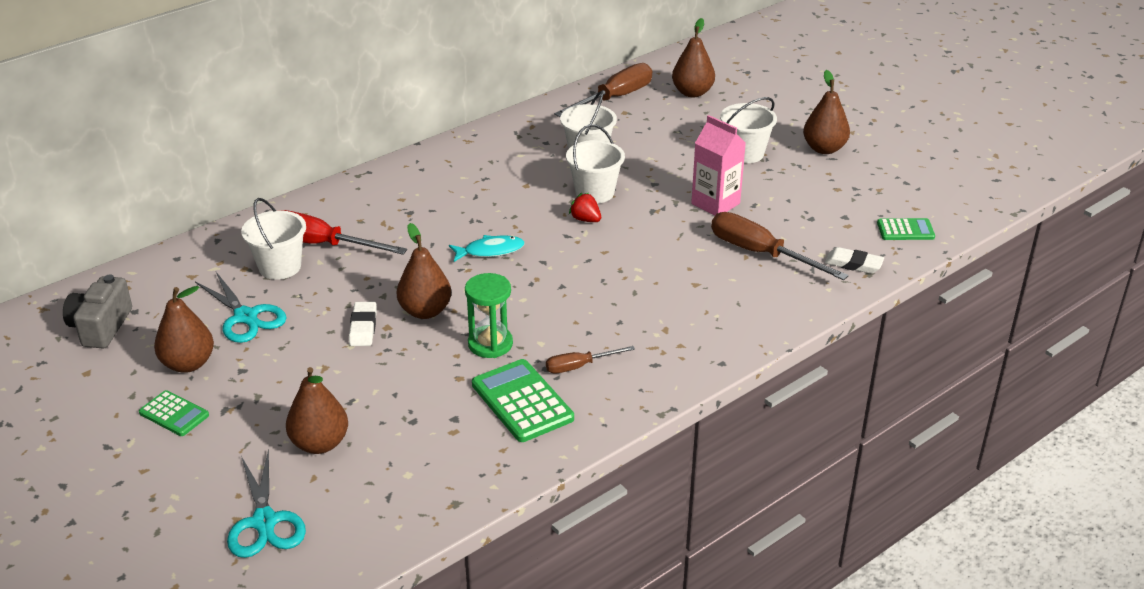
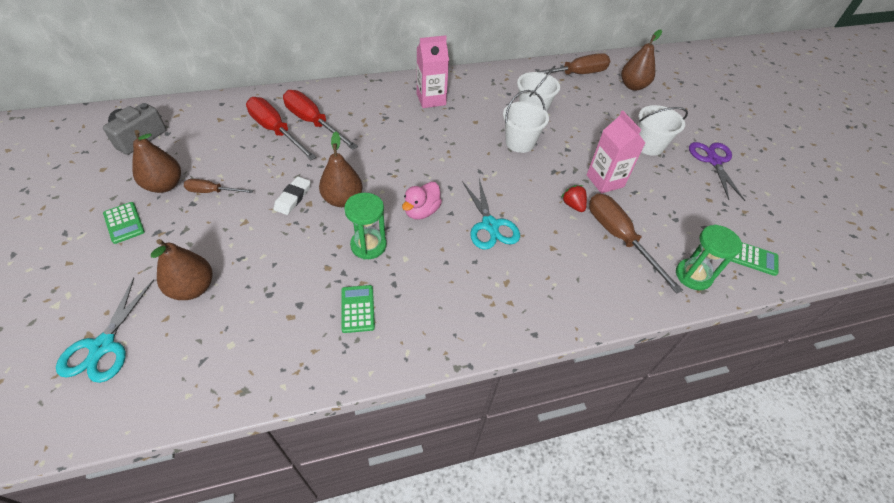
camera: 20 degrees right, 15 degrees up
turquoise scissors [195,272,287,343] -> turquoise scissors moved to [462,179,520,250]
white bucket [241,198,306,280] -> red screwdriver [246,97,317,160]
turquoise fish [449,235,525,262] -> none
green calculator [472,359,574,442] -> green calculator [341,285,375,333], size x0.60
brown screwdriver [546,346,635,373] -> brown screwdriver moved to [184,179,253,193]
red strawberry [569,193,601,222] -> red strawberry moved to [561,185,587,212]
brown pear [803,70,850,154] -> purple scissors [689,142,745,201]
white eraser [825,247,884,274] -> green hourglass [676,225,742,290]
none -> pink duck [402,182,442,219]
none -> pink carton [417,35,449,108]

